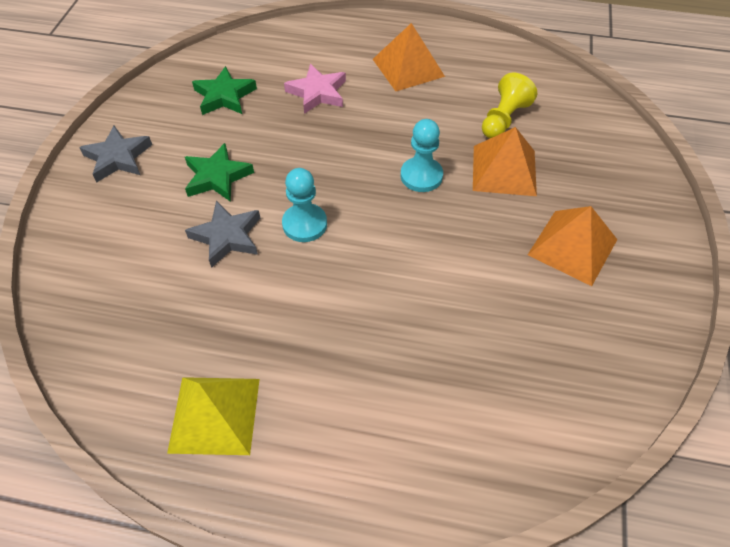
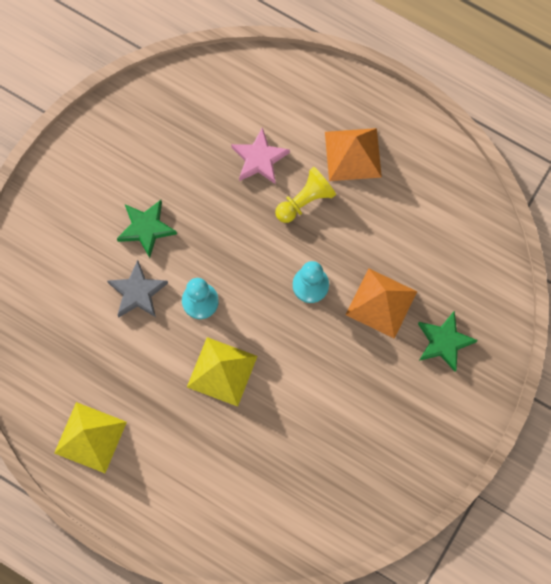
camera: 20 degrees right, 20 degrees up
grey star [79,126,152,182] -> none
green star [192,66,257,115] -> green star moved to [418,310,478,372]
yellow pawn [482,73,537,139] -> yellow pawn moved to [275,167,336,223]
orange pyramid [528,206,617,286] -> none
none -> yellow pyramid [187,337,258,407]

